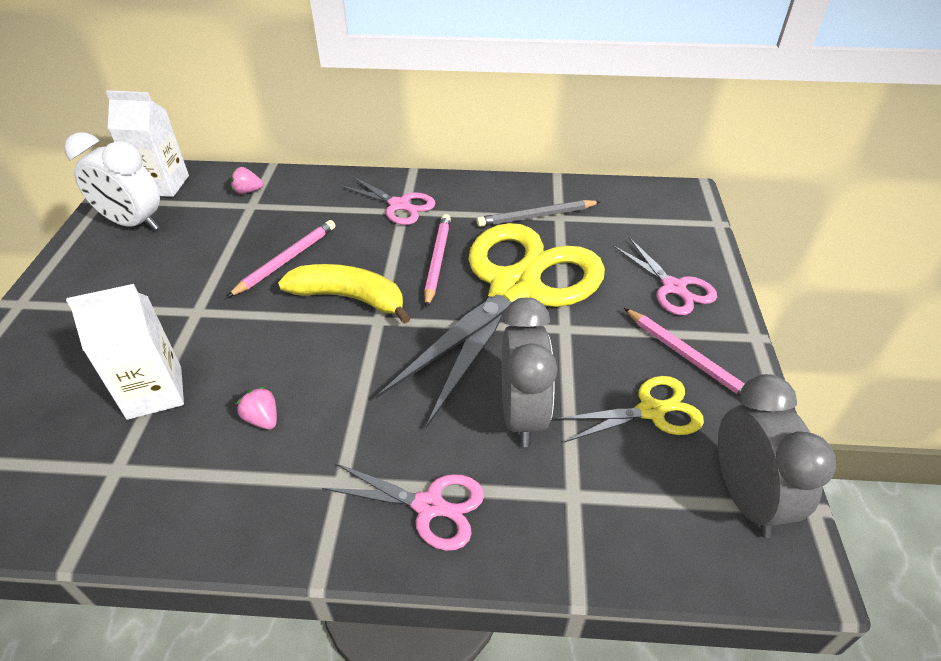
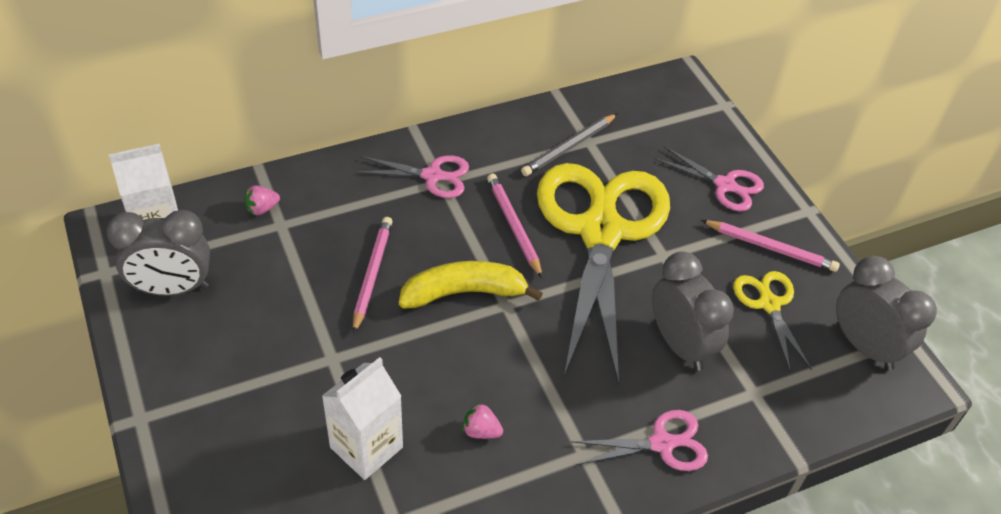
camera: 30 degrees left, 5 degrees up
white clock [64,132,160,230] -> grey clock [107,210,210,296]
yellow scissors [555,376,704,442] -> yellow scissors turned 60 degrees counterclockwise [733,271,812,372]

